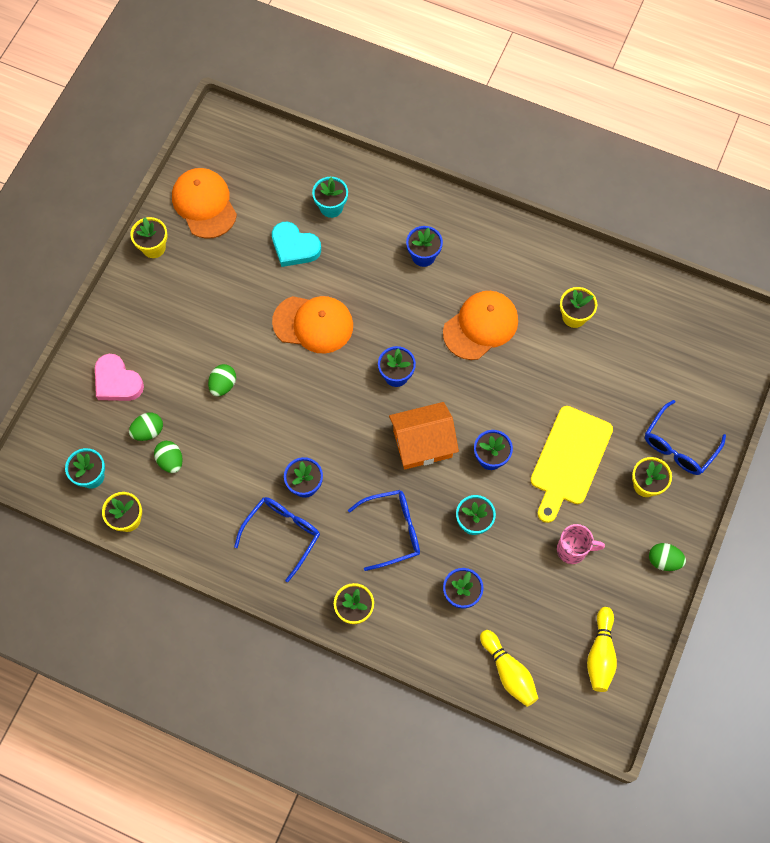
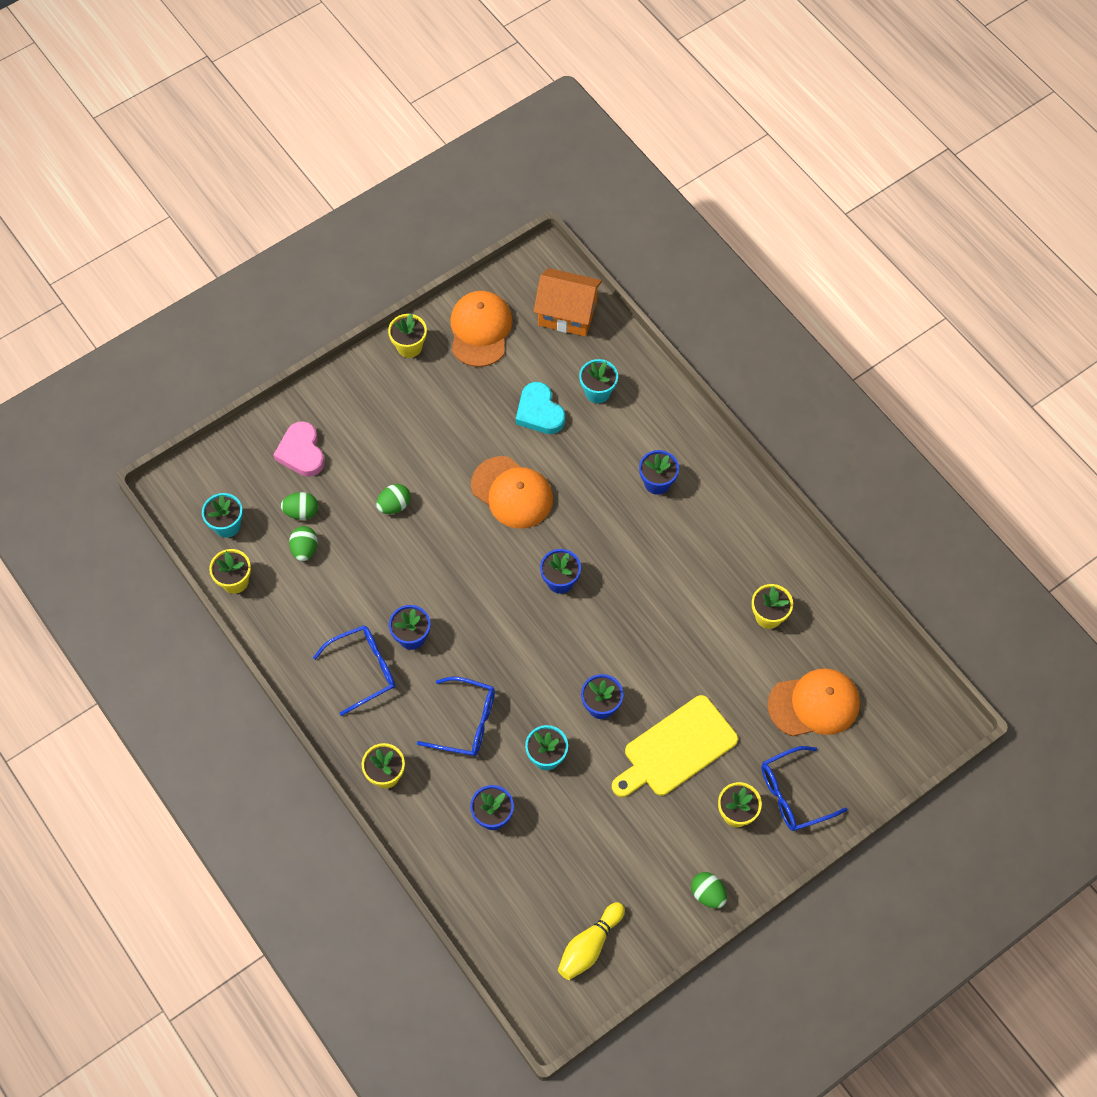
camera: 30 degrees right, 5 degrees down
orange house [389,402,459,469] -> orange house moved to [533,268,602,336]
orange cap [443,291,518,360] -> orange cap moved to [767,668,860,736]
yellow bowling pin [480,630,538,707] -> none
pink mug [557,524,605,564] -> none

